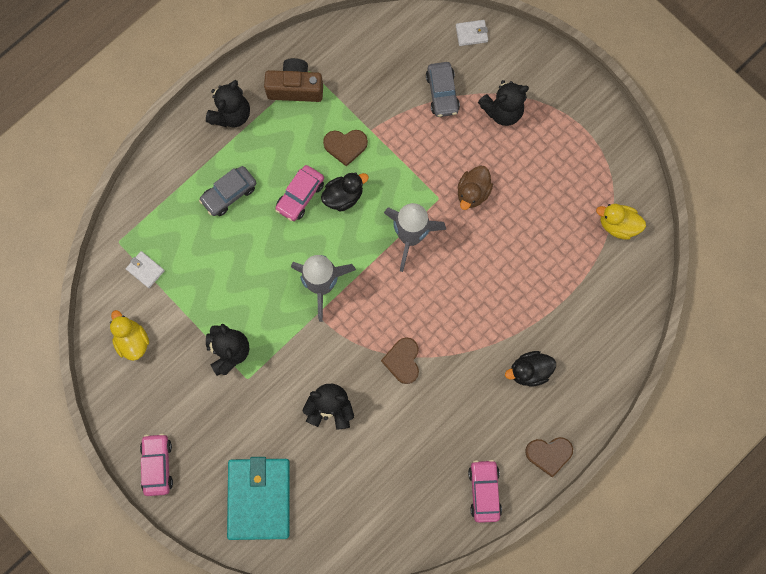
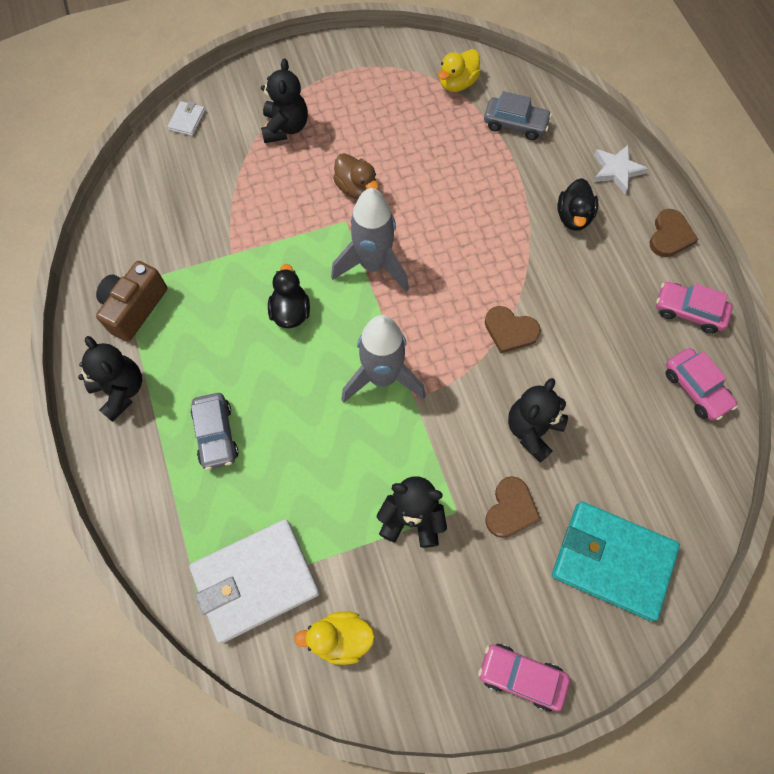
camera: 65 degrees left, 10 degrees down
white wallet [126,251,165,288] -> white wallet [189,519,320,643], size x2.41
pink car [275,165,324,221] -> pink car moved to [665,348,737,421]
brown heart [323,130,368,167] -> brown heart moved to [485,476,541,538]
grey car [426,62,460,117] -> grey car moved to [484,91,552,140]
none -> white star [593,145,648,194]

